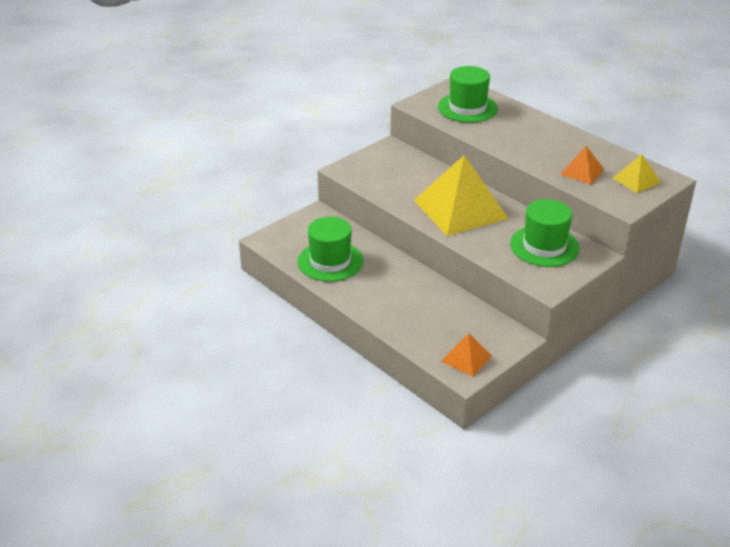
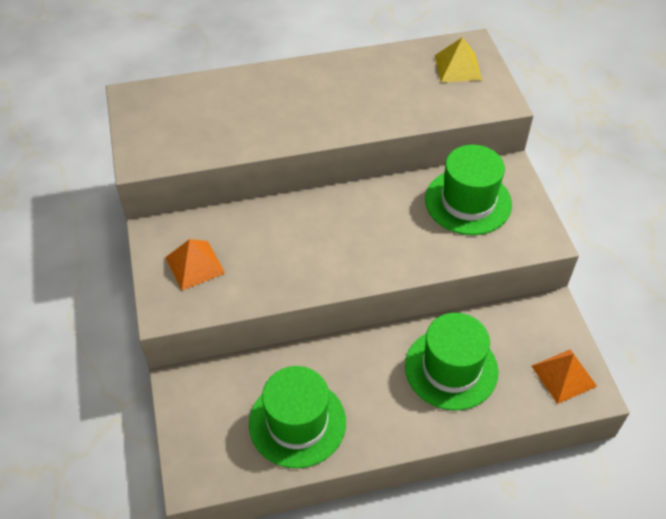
camera: 60 degrees left, 15 degrees up
yellow pyramid [414,155,509,236] -> none
green hat [438,66,498,123] -> green hat moved to [405,313,499,410]
orange pyramid [560,146,604,184] -> orange pyramid moved to [165,239,225,291]

